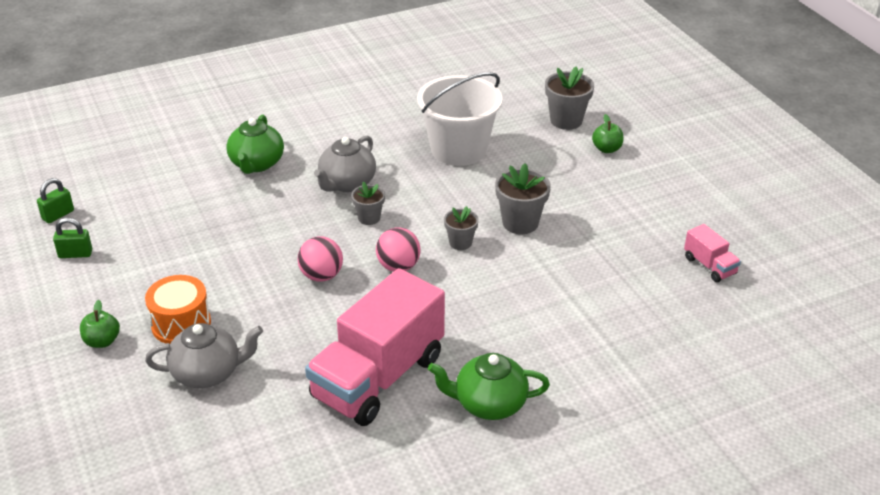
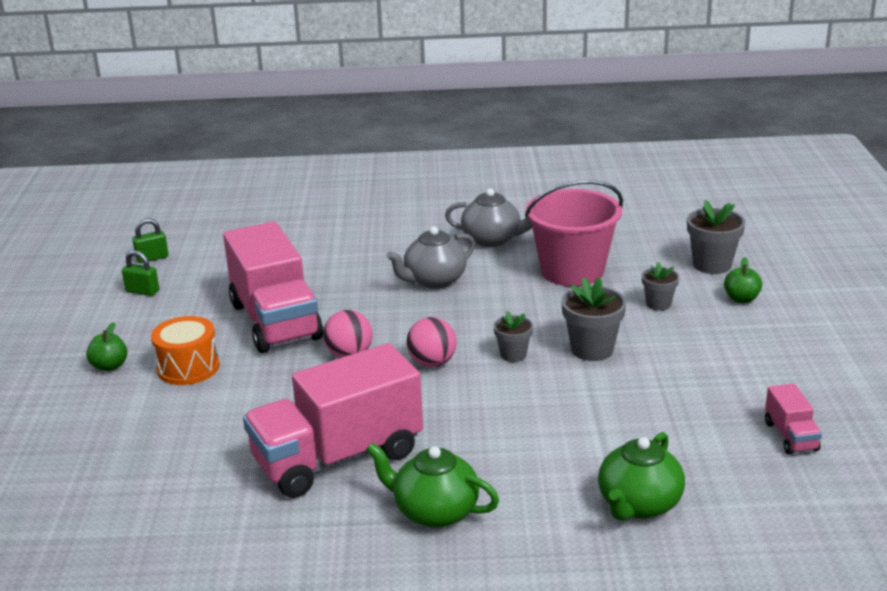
camera: 25 degrees right, 10 degrees down
grey teapot [145,323,263,388] -> grey teapot moved to [445,188,532,247]
green teapot [226,115,284,174] -> green teapot moved to [598,432,685,521]
grey flower pot [351,182,385,225] -> grey flower pot moved to [642,262,679,311]
white bucket [417,72,503,166] -> pink bucket [525,180,623,287]
none -> pink truck [223,221,323,353]

